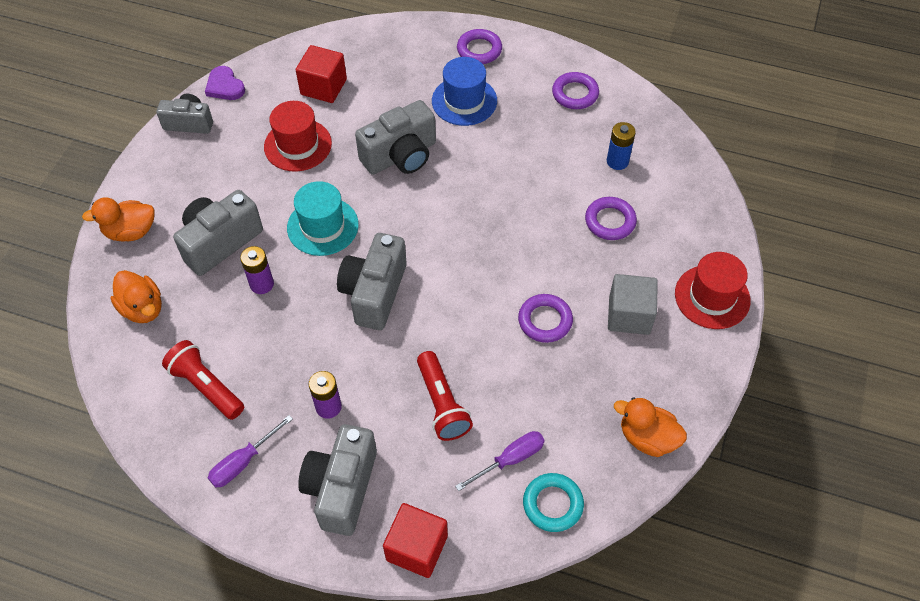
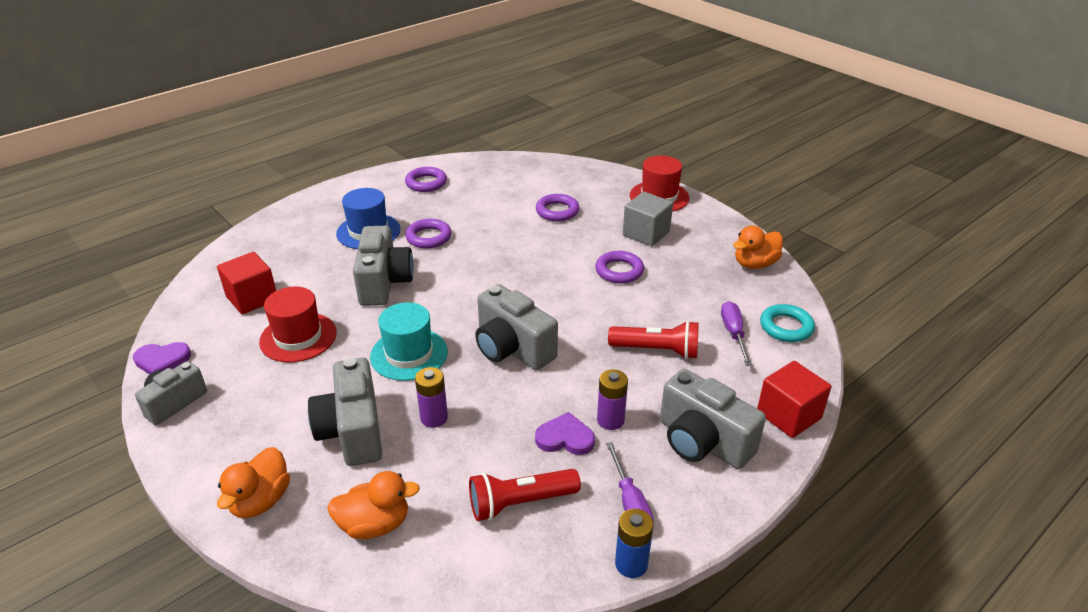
camera: 60 degrees left, 20 degrees down
purple ring [457,29,502,64] -> purple ring moved to [405,219,452,249]
blue battery [607,122,636,170] -> blue battery moved to [615,509,653,578]
none -> purple heart [535,412,595,455]

